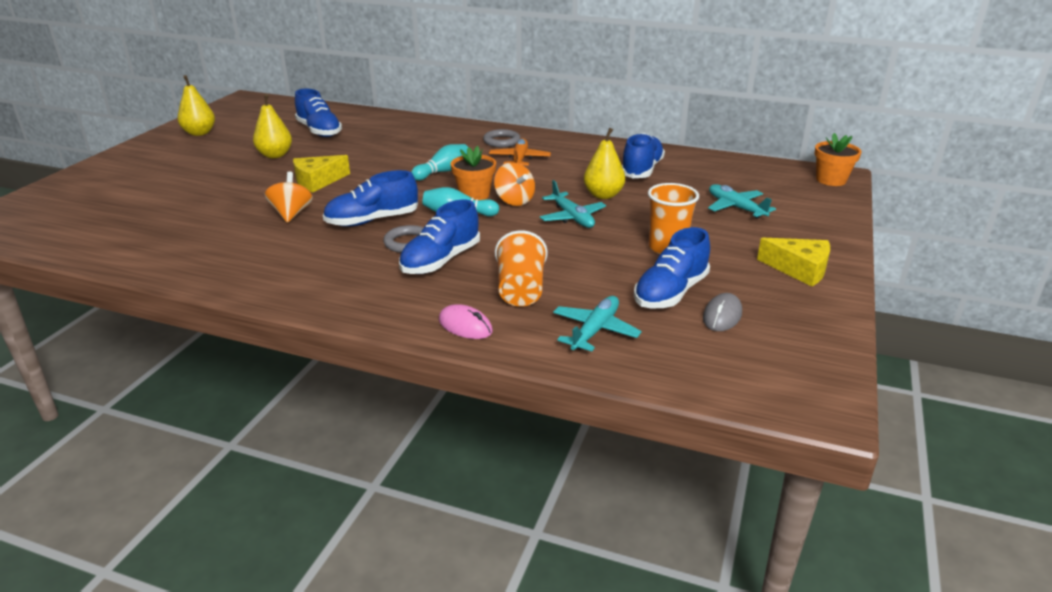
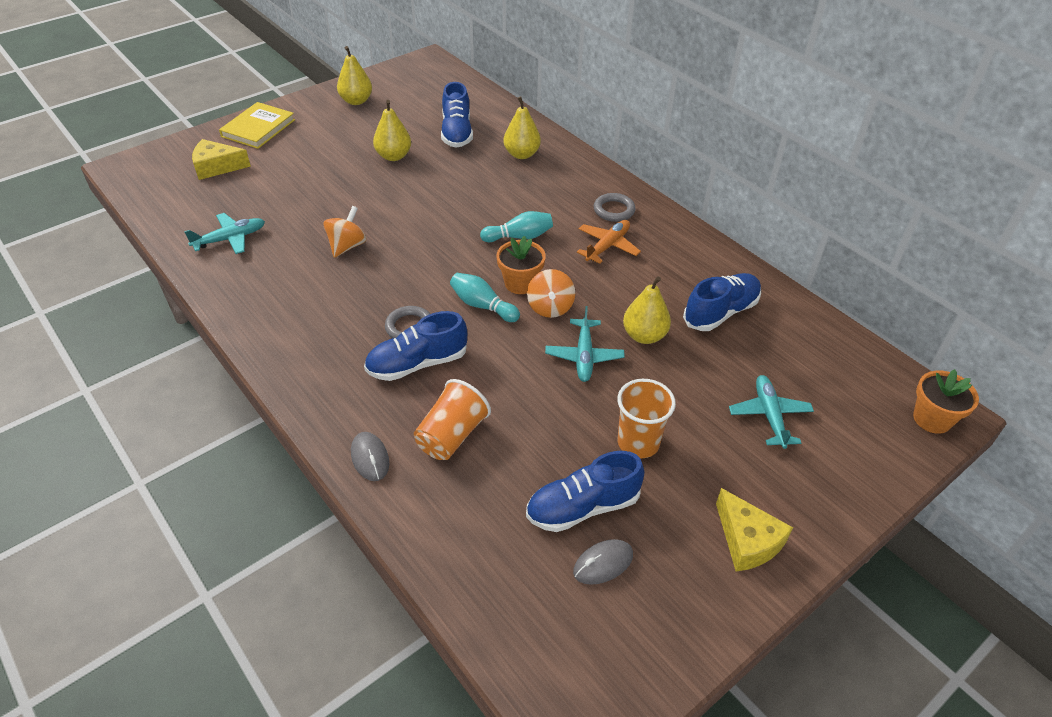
camera: 30 degrees right, 15 degrees up
yellow cheese [293,155,350,193] -> yellow cheese moved to [192,139,251,180]
blue shoe [323,170,418,227] -> none
pink mouse [439,304,493,339] -> grey mouse [351,432,389,481]
turquoise plane [553,296,642,351] -> turquoise plane moved to [184,213,265,254]
none -> yellow book [219,102,295,149]
none -> yellow pear [503,96,541,159]

